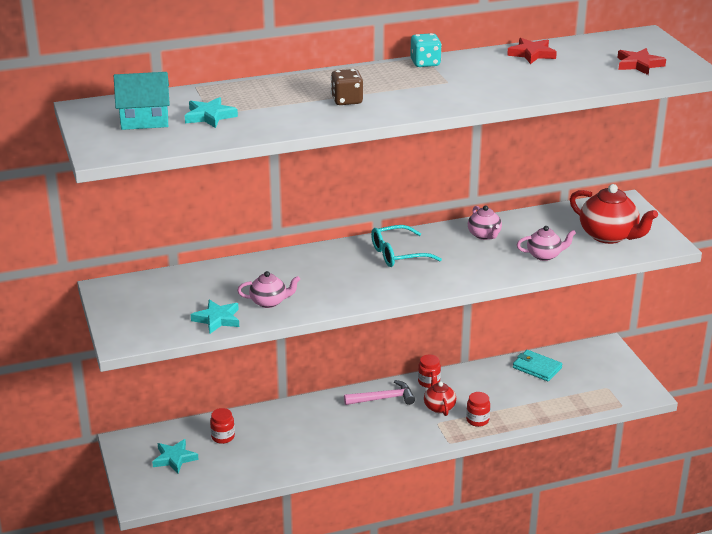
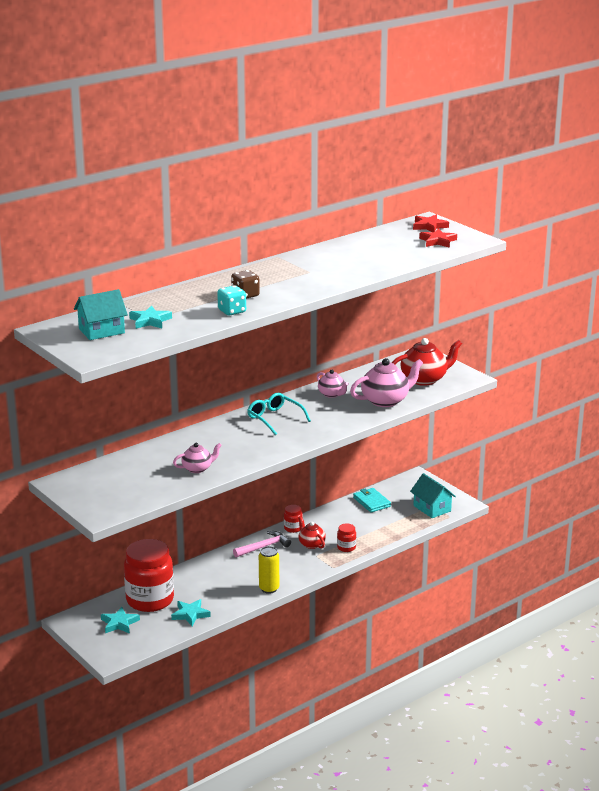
camera: 20 degrees left, 5 degrees down
turquoise star [191,299,239,334] -> turquoise star moved to [171,599,211,626]
red jar [210,408,235,444] -> red jar [124,539,174,612], size x2.39
turquoise glasses [371,225,442,267] -> turquoise glasses turned 90 degrees clockwise [247,393,311,435]
turquoise dice [410,33,442,67] -> turquoise dice moved to [217,286,246,315]
red star [507,38,557,64] -> red star moved to [413,215,449,232]
turquoise wallet [513,350,562,382] -> turquoise wallet turned 45 degrees clockwise [353,488,391,513]
pink teapot [517,226,576,261] -> pink teapot [350,358,423,407], size x1.72
red teapot [570,184,658,244] -> red teapot turned 45 degrees counterclockwise [392,338,462,386]
none -> yellow can [259,546,279,594]
none -> turquoise house [410,473,456,518]

